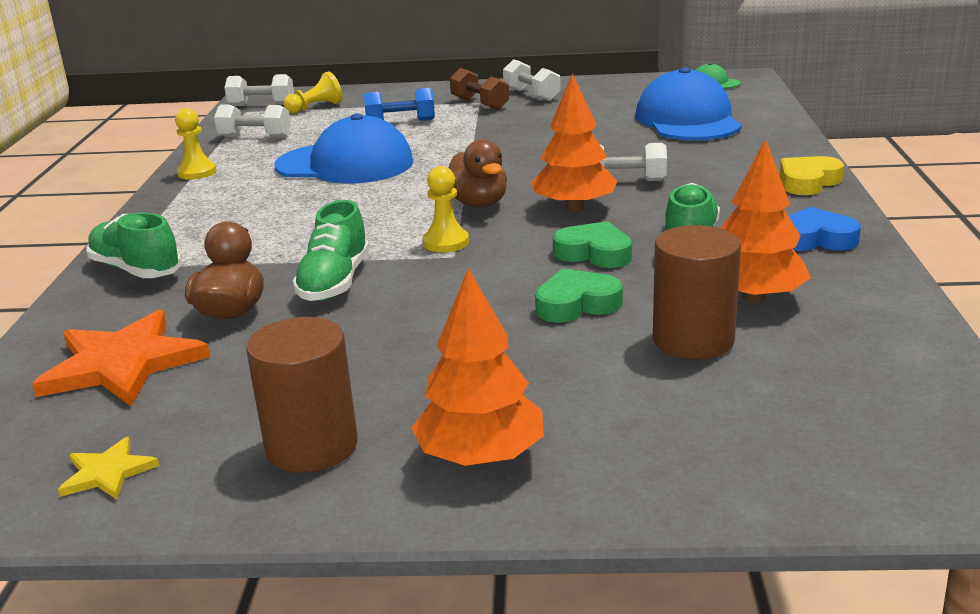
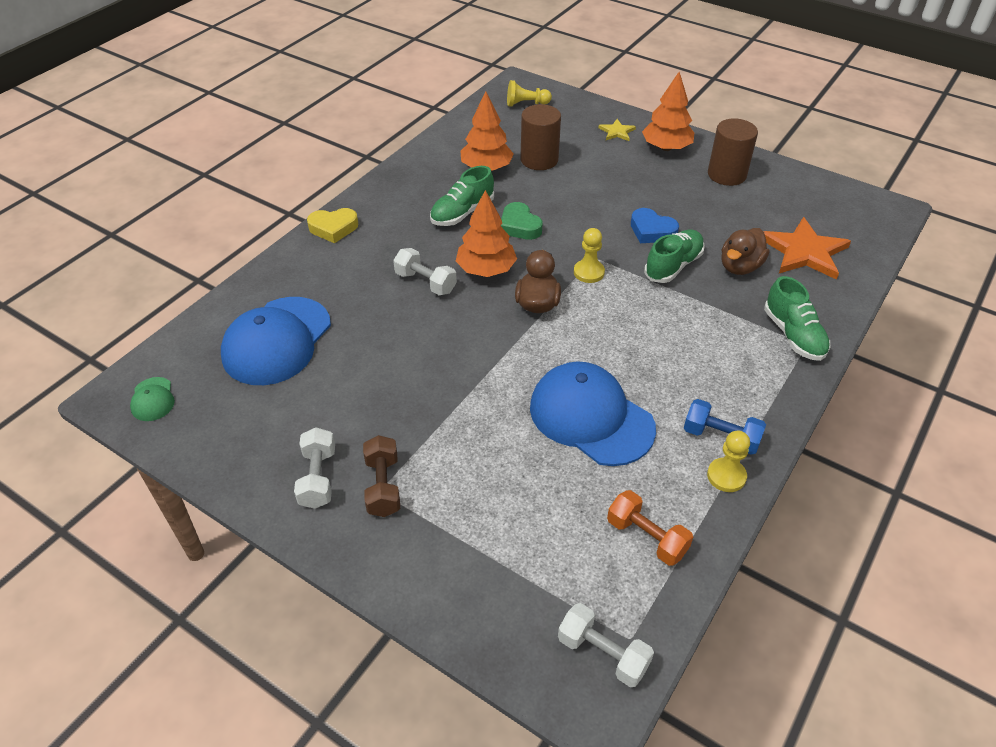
camera: 150 degrees left, 20 degrees up
yellow star [58,437,160,500] -> yellow star moved to [598,119,636,141]
white dumbbell [214,105,291,138] -> orange dumbbell [607,490,693,566]
yellow pawn [284,72,343,113] -> yellow pawn moved to [507,80,552,107]
blue dumbbell [364,88,435,121] -> blue dumbbell moved to [684,399,766,455]
green heart [535,268,623,323] -> none
blue heart [789,207,861,251] -> blue heart moved to [631,208,679,243]

